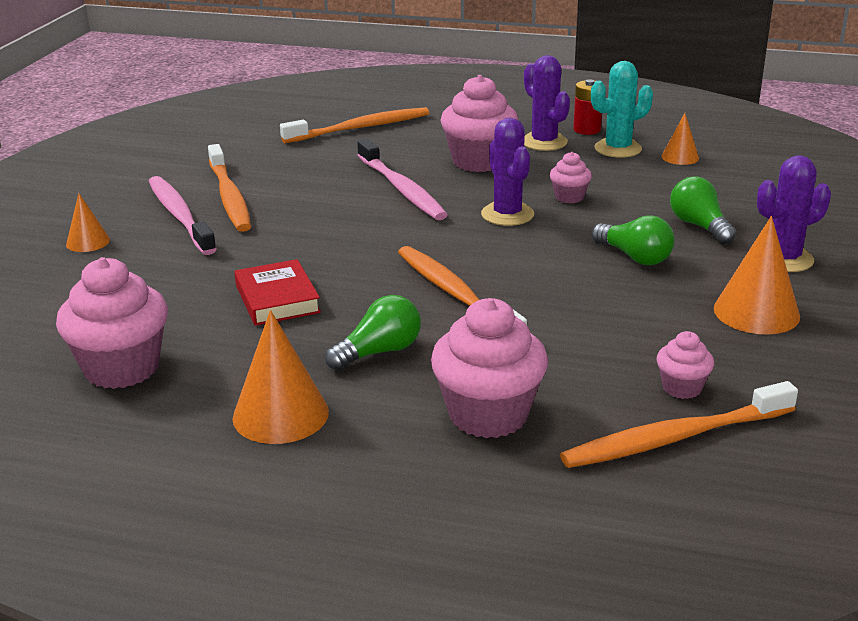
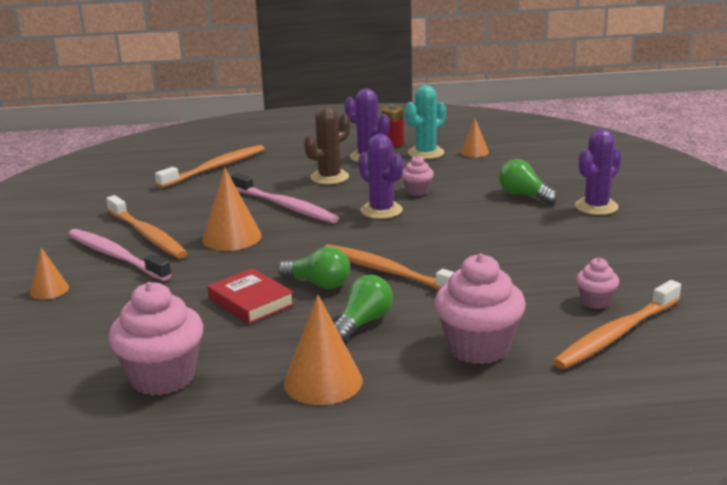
camera: 20 degrees left, 5 degrees down
pink cupcake [440,75,518,172] -> brown cactus [304,106,350,184]
green light bulb [592,215,675,265] -> green light bulb moved to [277,247,350,289]
orange cone [714,216,800,335] -> orange cone moved to [202,167,262,251]

